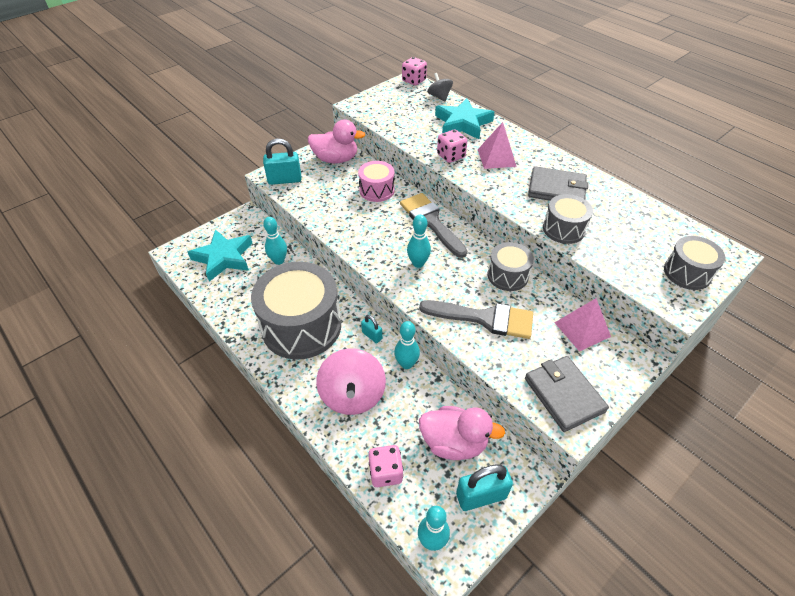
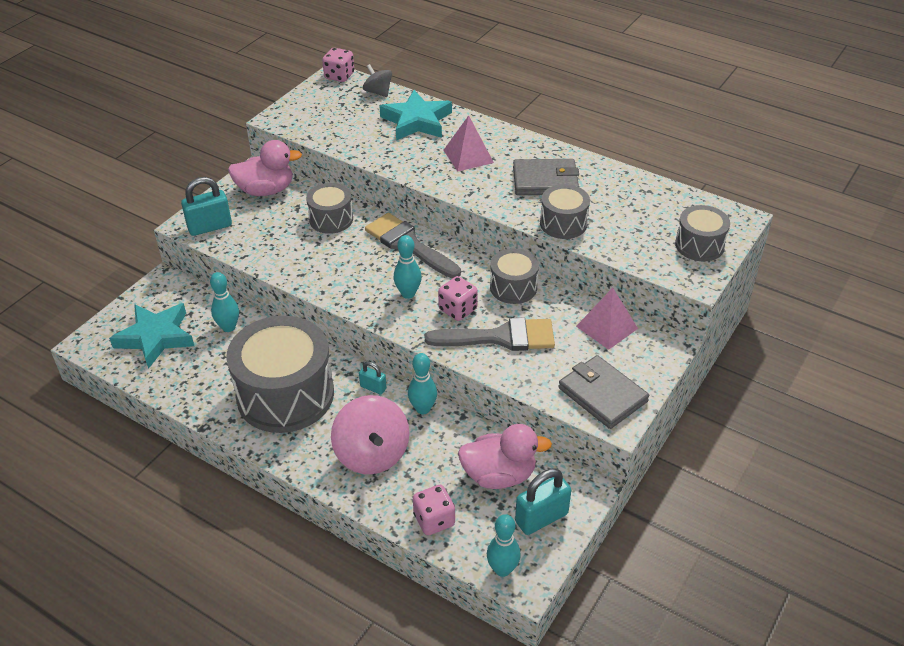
camera: 15 degrees left, 5 degrees down
pink drum [358,161,395,202] -> grey drum [306,183,353,234]
pink dice [437,129,467,163] -> pink dice moved to [438,276,478,321]

